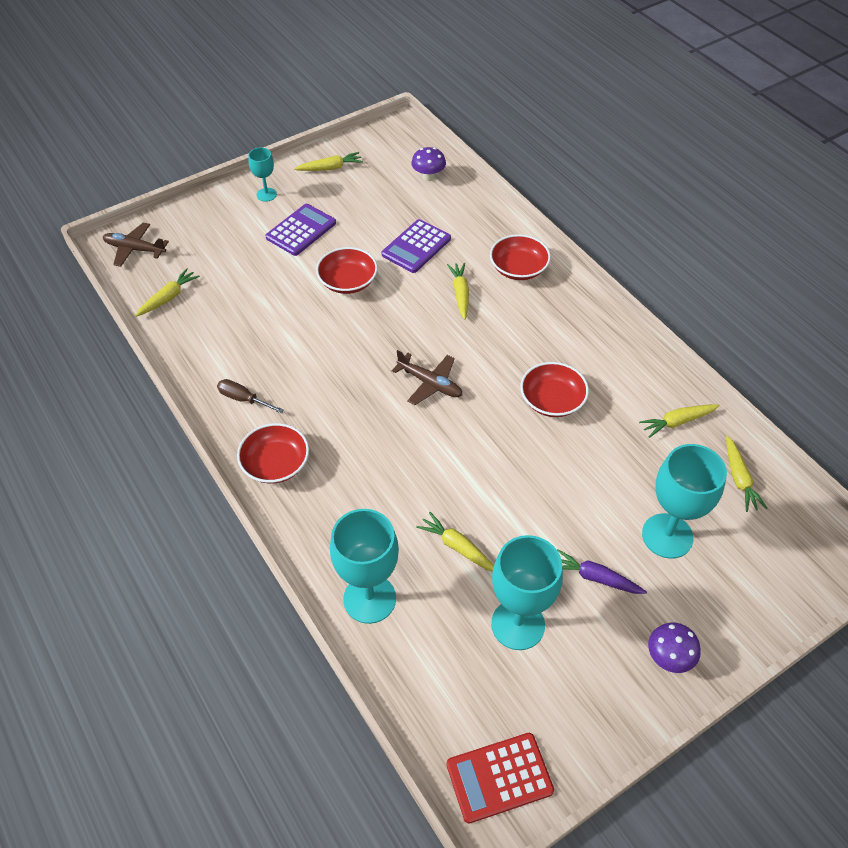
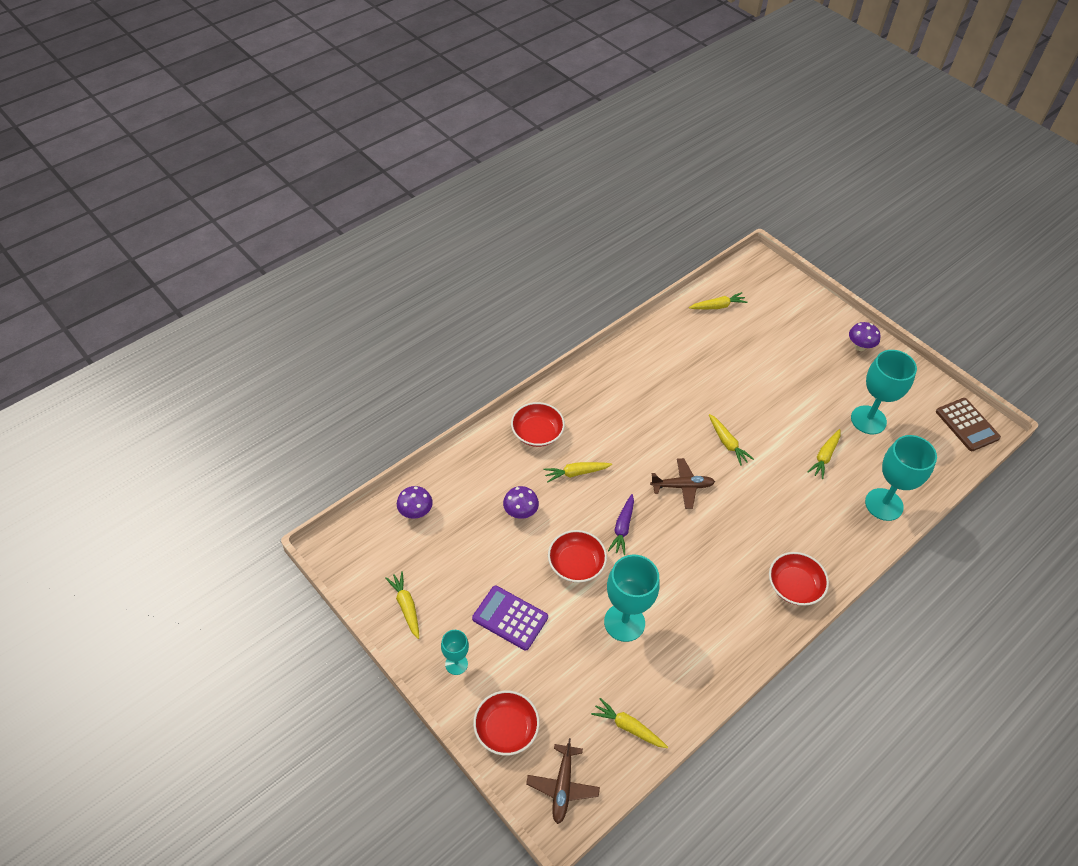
camera: 100 degrees left, 0 degrees up
brown screwdriver [217,379,284,413] -> none
purple calculator [382,219,451,273] -> purple mushroom [503,486,539,519]
brown plane [392,350,462,405] -> brown plane turned 60 degrees clockwise [650,458,715,509]
red calculator [446,733,554,824] -> brown calculator [936,398,1001,451]
red bowl [520,362,589,417] -> red bowl moved to [473,691,540,756]
purple carrot [557,549,647,594] -> purple carrot moved to [608,494,634,555]
yellow carrot [639,404,720,438] -> yellow carrot moved to [709,414,754,466]
turquoise goblet [642,444,727,559] -> turquoise goblet moved to [604,554,660,642]

